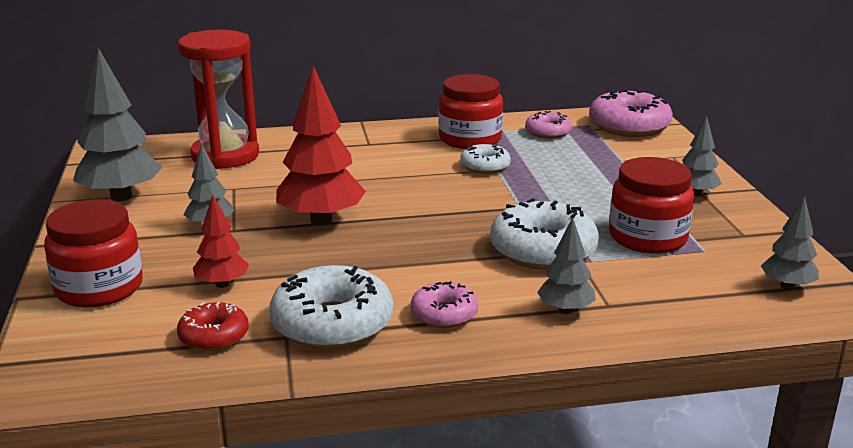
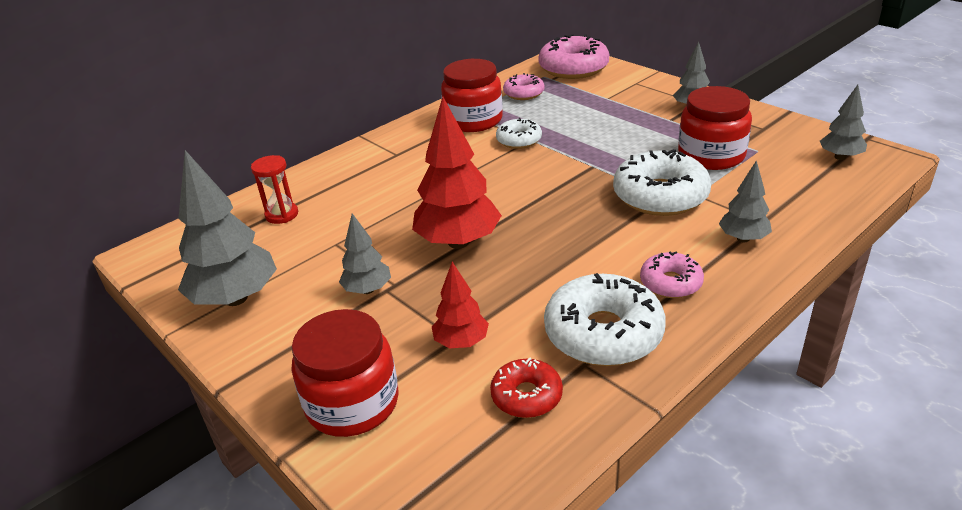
camera: 30 degrees left, 10 degrees up
red hourglass [178,30,259,169] -> red hourglass [251,155,298,224], size x0.47

